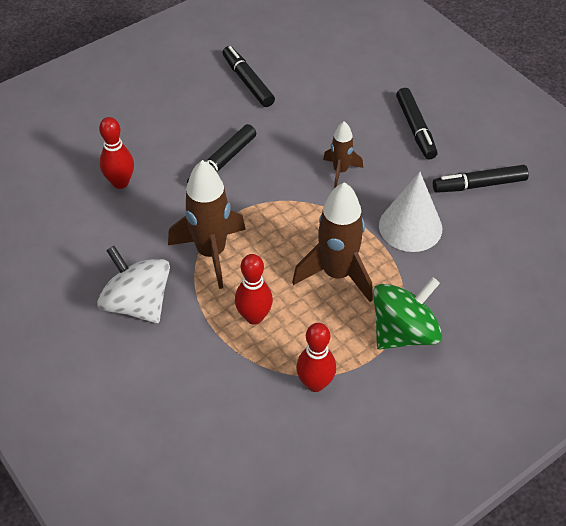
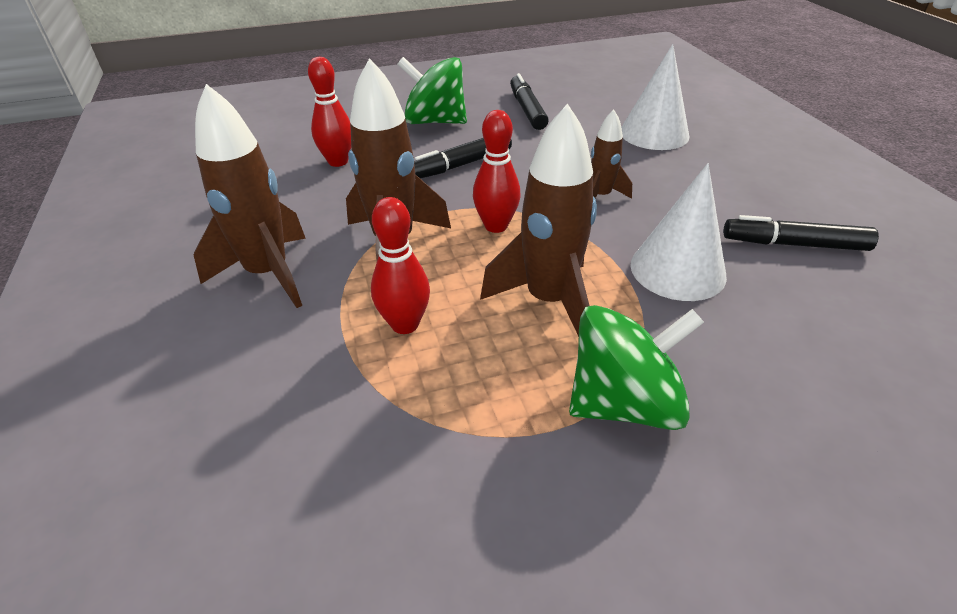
camera: 20 degrees right, 10 degrees down
white spinning top [97,246,170,323] -> brown rocket [194,84,306,308]
red bowling pin [296,323,336,392] -> red bowling pin moved to [473,110,520,233]
black marker [396,88,437,159] -> none
none -> green spinning top [398,57,467,124]
none -> white cone [621,44,689,150]

